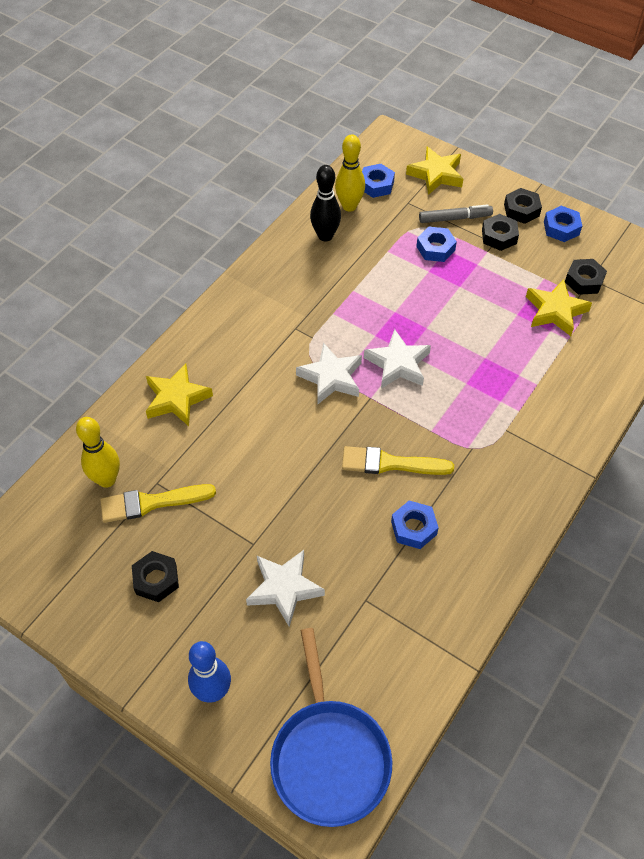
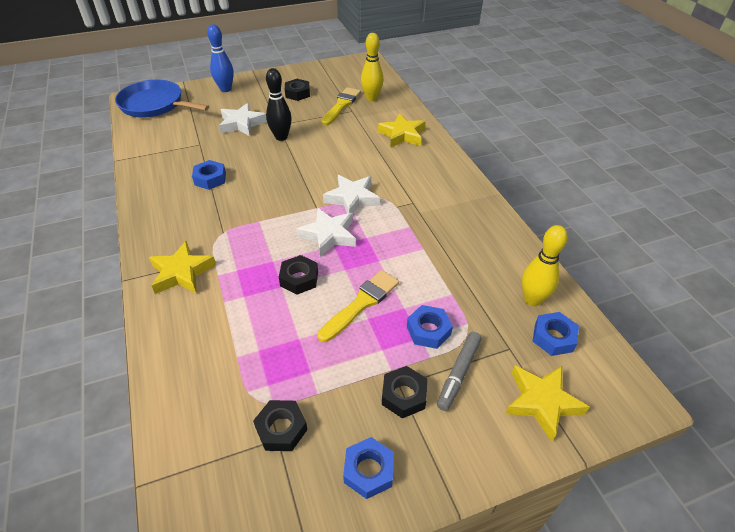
camera: 125 degrees right, 10 degrees down
black bowling pin [310,165,341,242] -> black bowling pin moved to [266,68,292,141]
yellow brush [342,446,454,475] -> yellow brush moved to [318,270,399,342]
black nut [504,188,542,224] -> black nut moved to [279,255,318,295]
yellow star [526,279,592,336] -> yellow star moved to [149,241,216,294]

